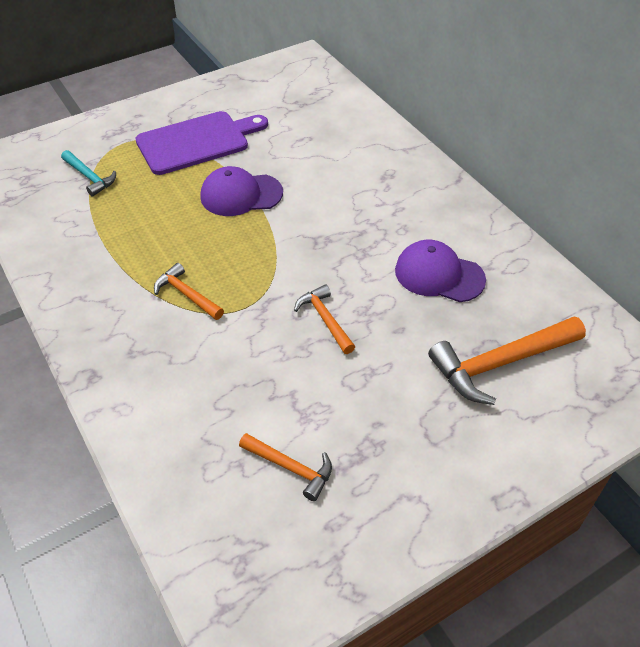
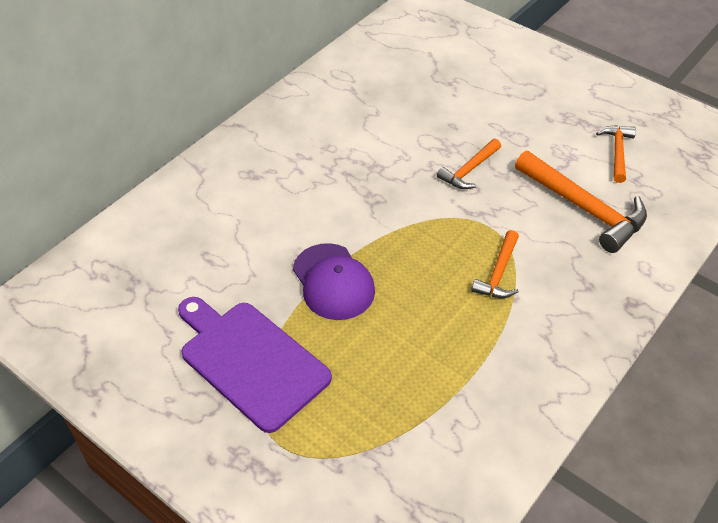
camera: 110 degrees left, 0 degrees up
turquoise hammer [61,150,116,196] -> none
purple cap [395,240,486,302] -> none
orange hammer [428,317,586,405] -> orange hammer moved to [515,151,647,253]

